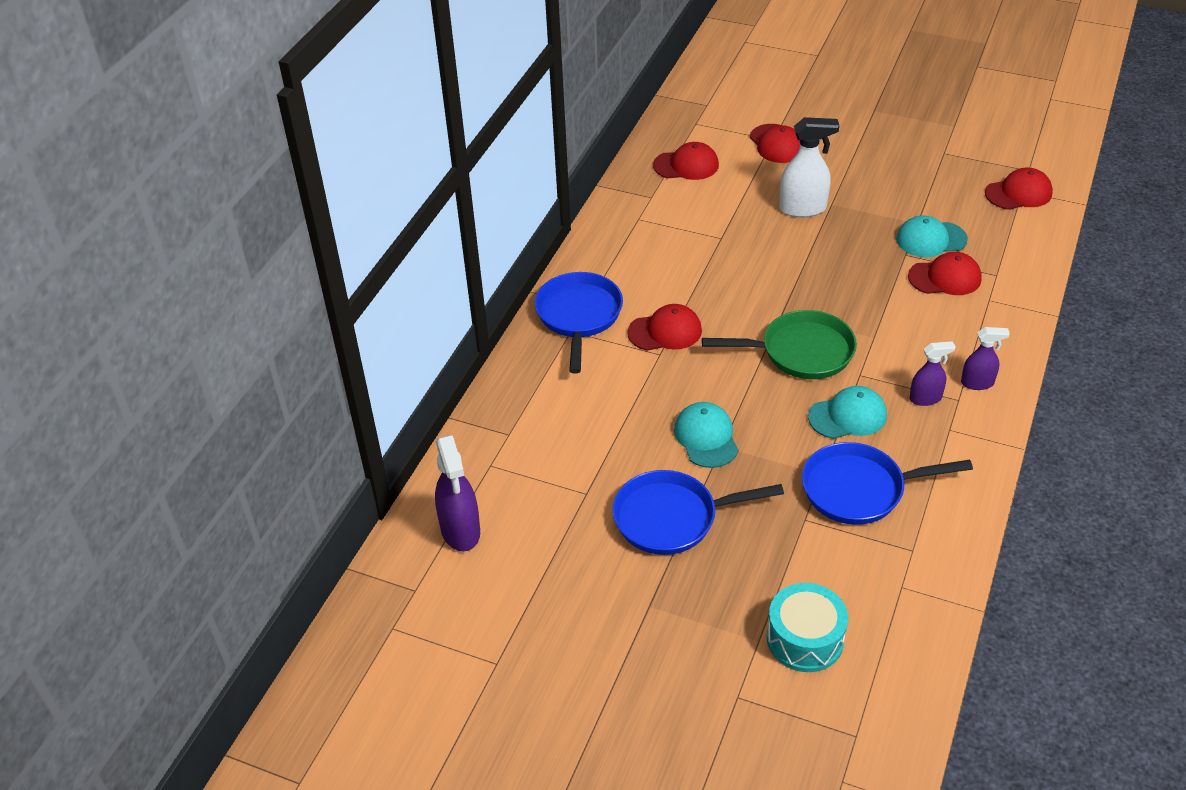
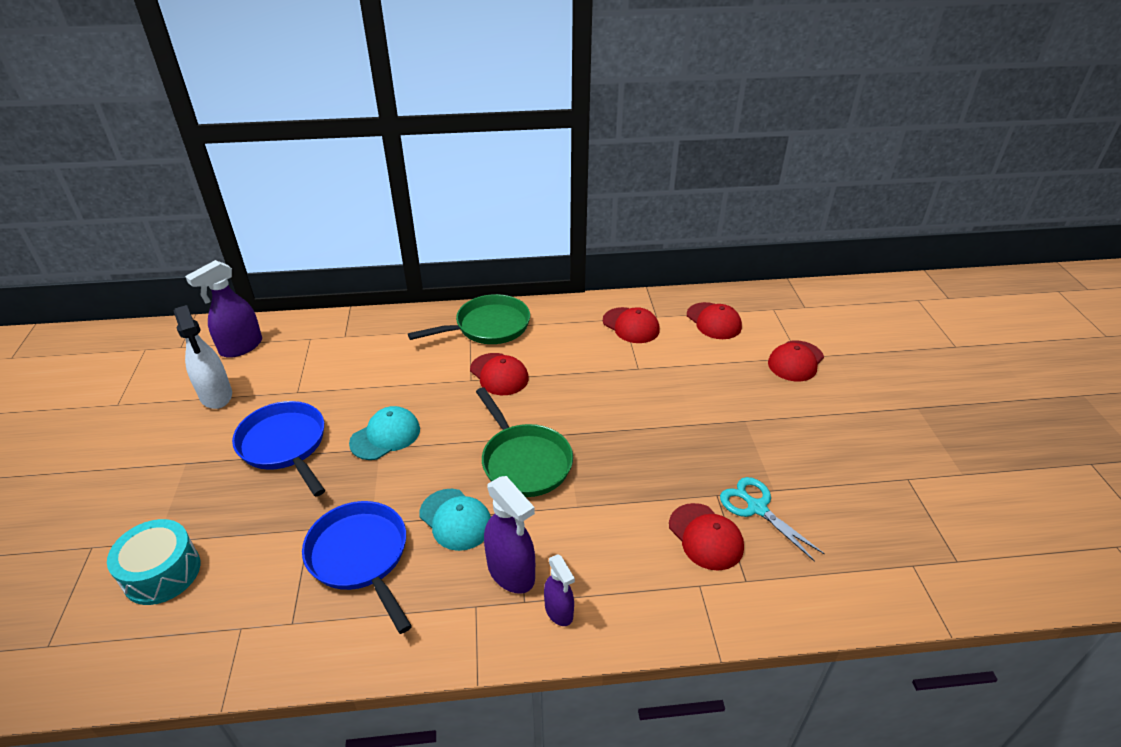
camera: 60 degrees right, 5 degrees down
blue pan [535,272,623,374] -> green pan [408,294,530,344]
white spray bottle [779,117,839,217] -> white spray bottle moved to [174,305,232,409]
turquoise cap [896,215,968,257] -> turquoise scissors [720,477,825,562]
purple spray bottle [909,341,956,406] -> purple spray bottle [484,476,535,594], size x1.64
red cap [985,168,1053,210] -> red cap moved to [603,307,660,343]

